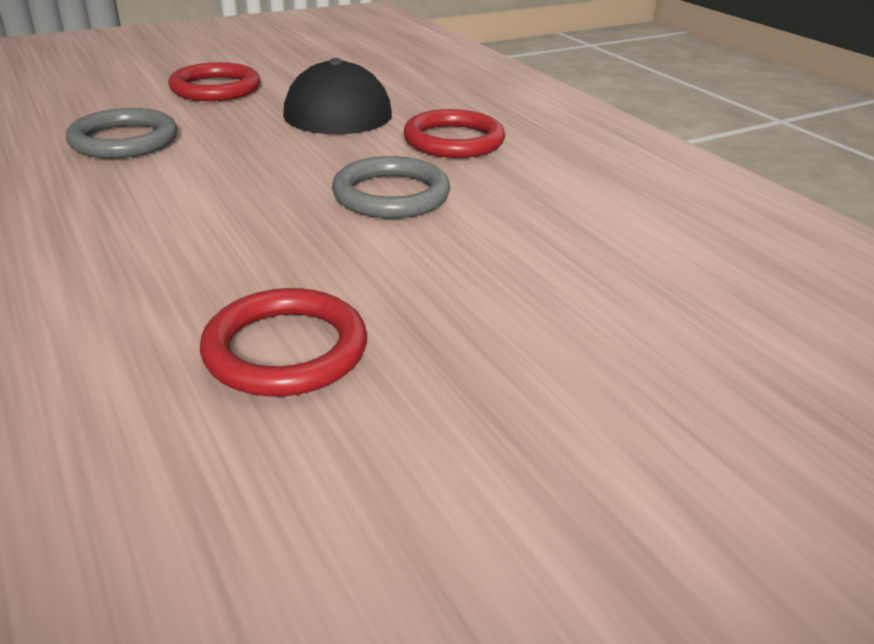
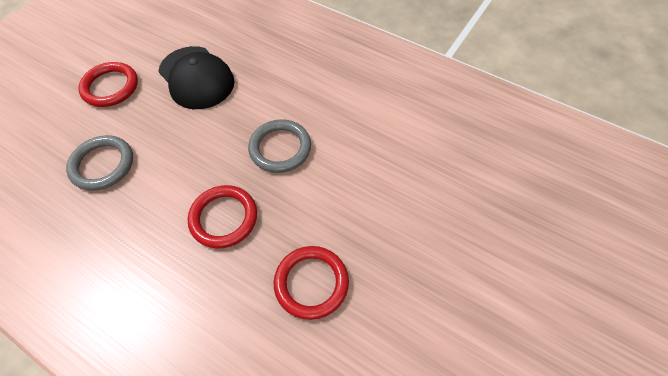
camera: 25 degrees left, 25 degrees up
red ring [403,109,505,158] -> red ring moved to [188,185,257,249]

